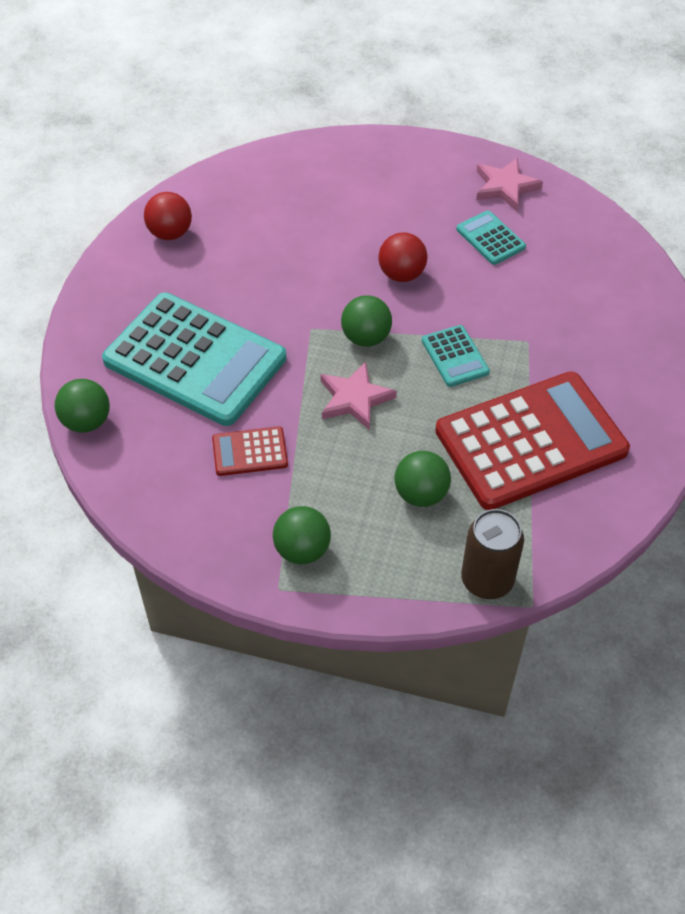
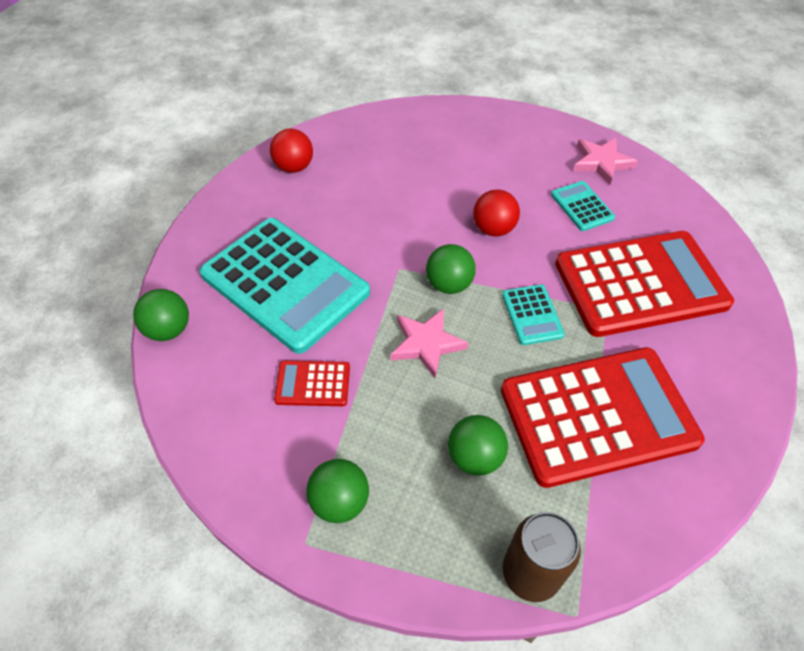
camera: 10 degrees right, 0 degrees up
none -> red calculator [555,231,734,337]

